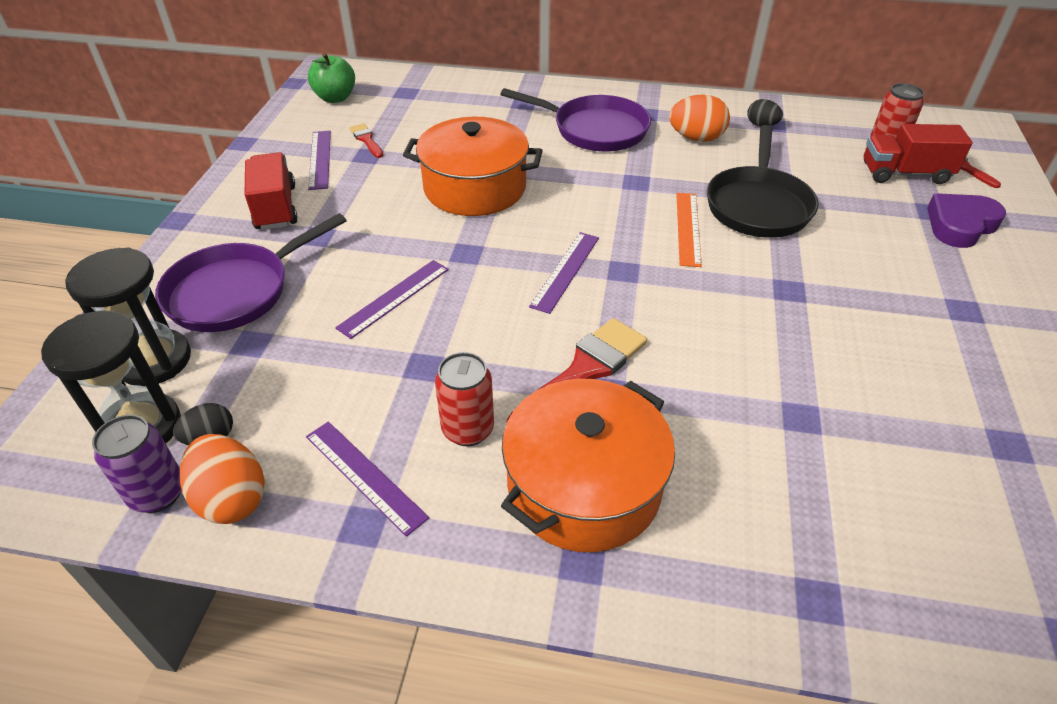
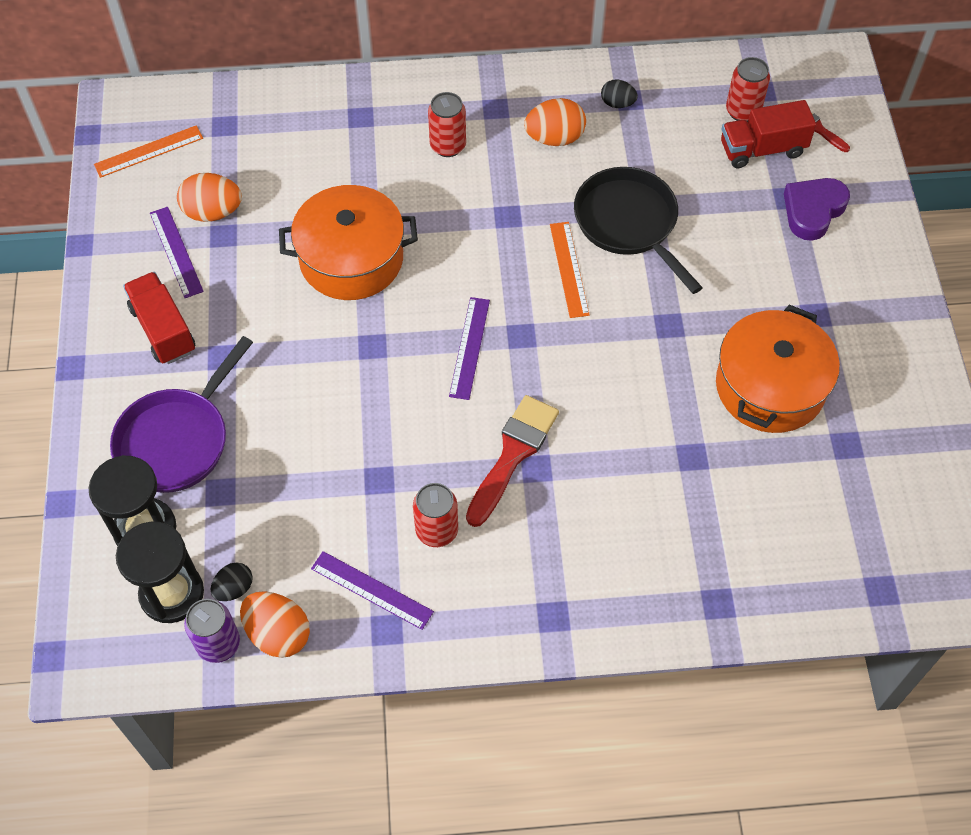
camera: 15 degrees left, 15 degrees up
green apple [308,52,355,103] -> orange ruler [94,125,203,178]
purple ruler [335,260,449,339] -> none
red brush [349,123,383,158] -> orange egg [177,173,242,222]
purple pan [500,88,651,151] -> red can [428,92,466,157]
orange pot [501,379,675,552] -> orange pot moved to [716,305,840,433]
black pan [707,125,819,238] -> black pan turned 150 degrees clockwise [574,167,703,294]

